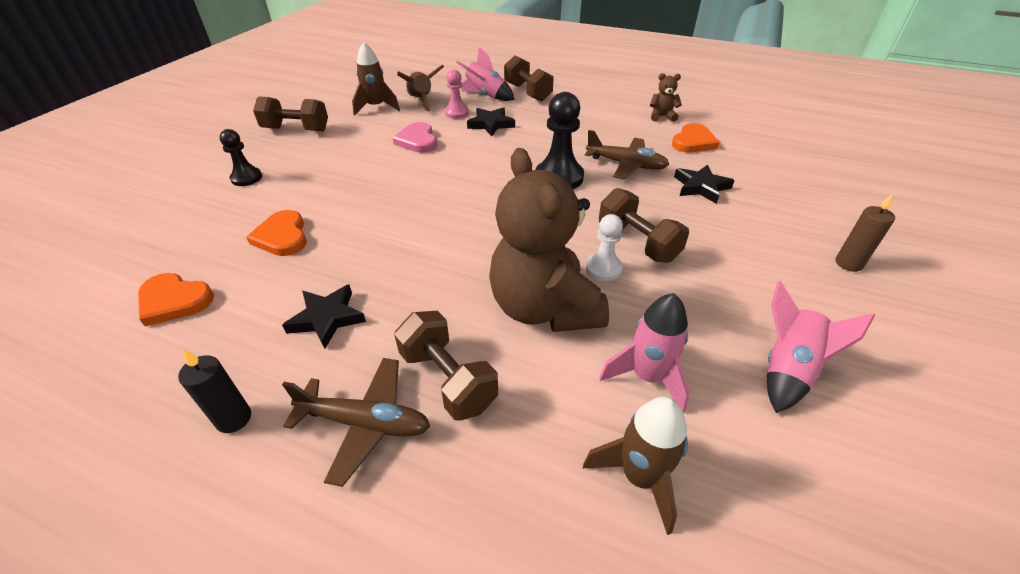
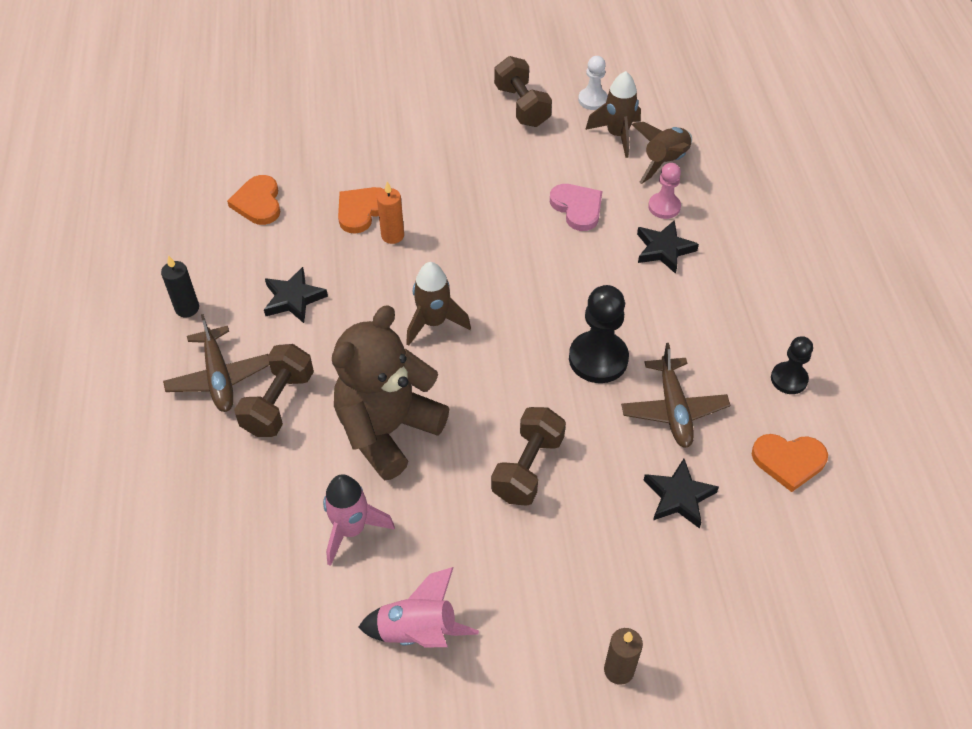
camera: 60 degrees right, 10 degrees up
black pawn [219,129,262,186] -> black pawn moved to [771,336,813,394]
pink heart [393,122,437,153] -> pink heart turned 105 degrees clockwise [550,184,602,231]
pink rocket [456,47,515,101] -> none
brown dumbbell [504,55,554,102] -> none
brown rocket [583,397,688,535] -> brown rocket moved to [406,262,471,346]
white pawn [585,214,623,281] -> white pawn moved to [578,56,608,110]
brown teddy bear [650,73,682,122] -> none
none -> orange candle [377,181,404,244]

